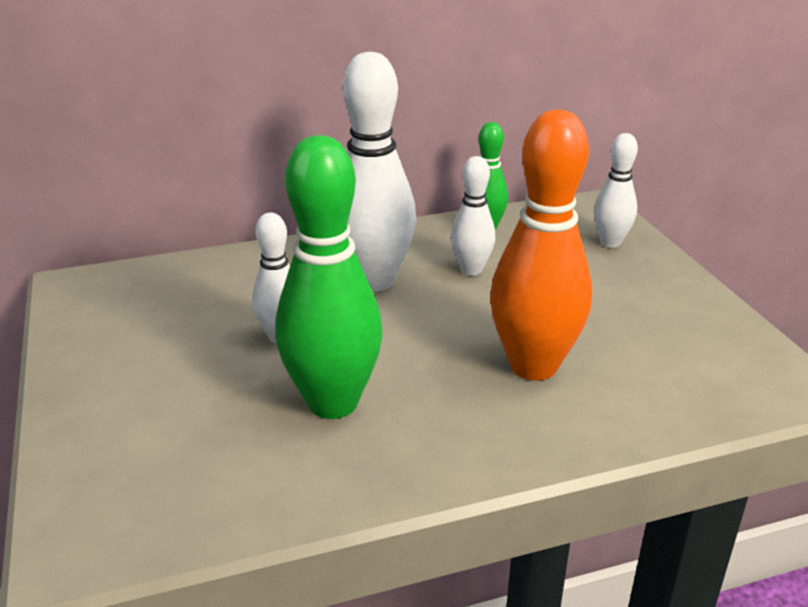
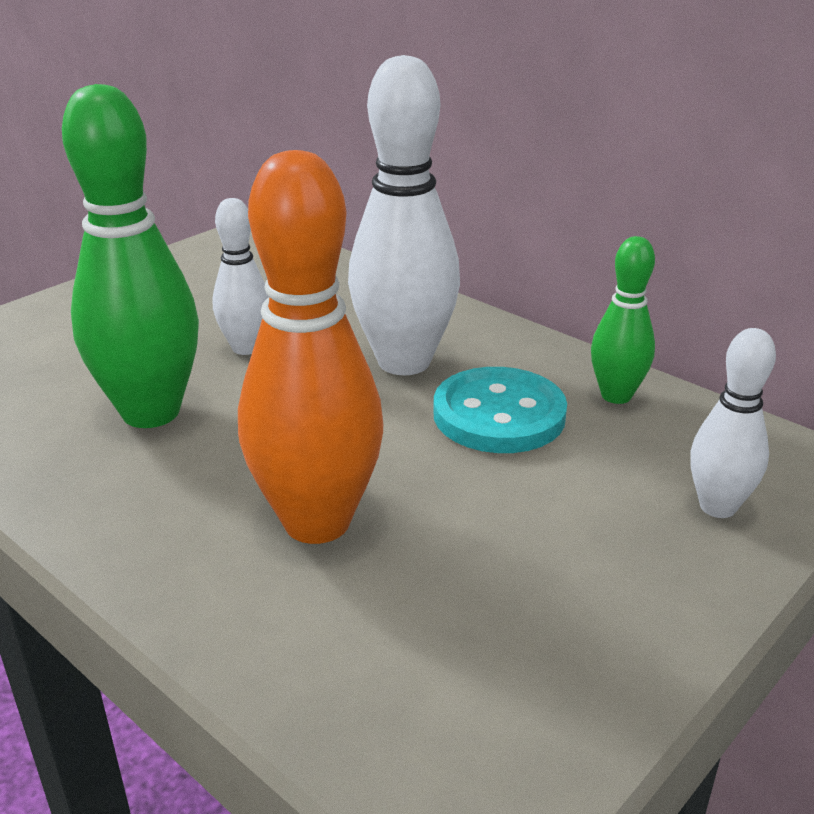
camera: 60 degrees right, 0 degrees up
white bowling pin [451,156,495,276] -> turquoise button [433,367,567,453]

